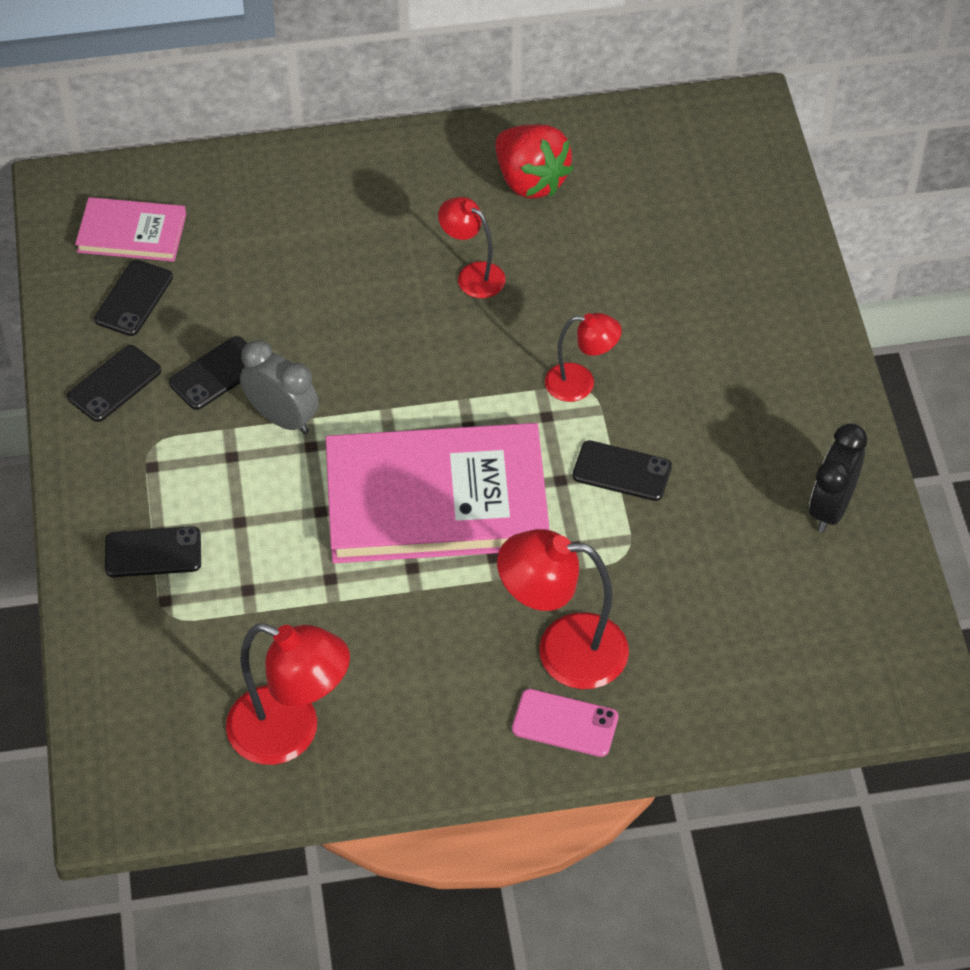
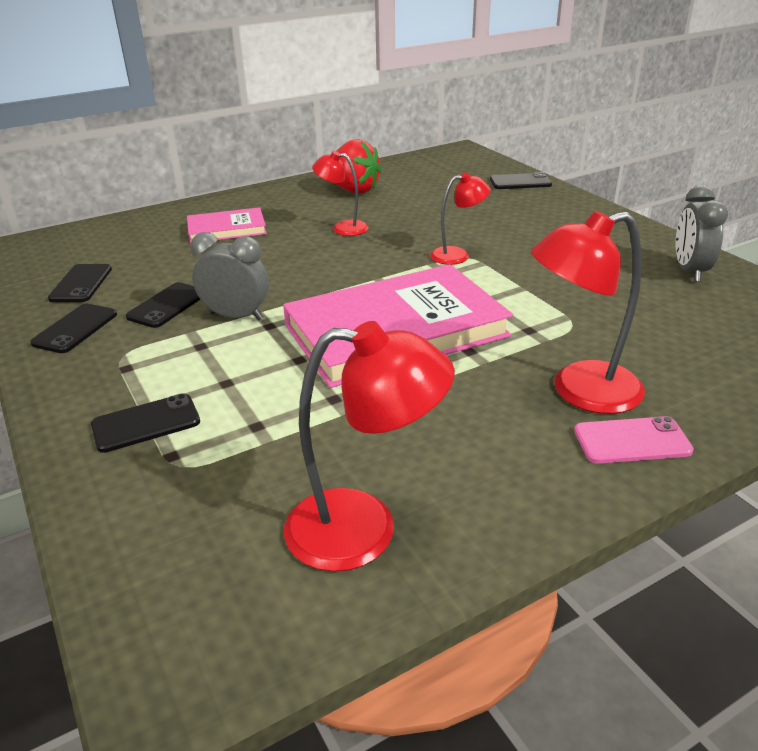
camera: 20 degrees left, 20 degrees down
pink book [75,197,186,262] -> pink book moved to [187,207,267,243]
black phone [573,440,672,501] -> black phone moved to [490,172,552,189]
black clock [809,423,867,532] -> grey clock [676,185,728,282]

